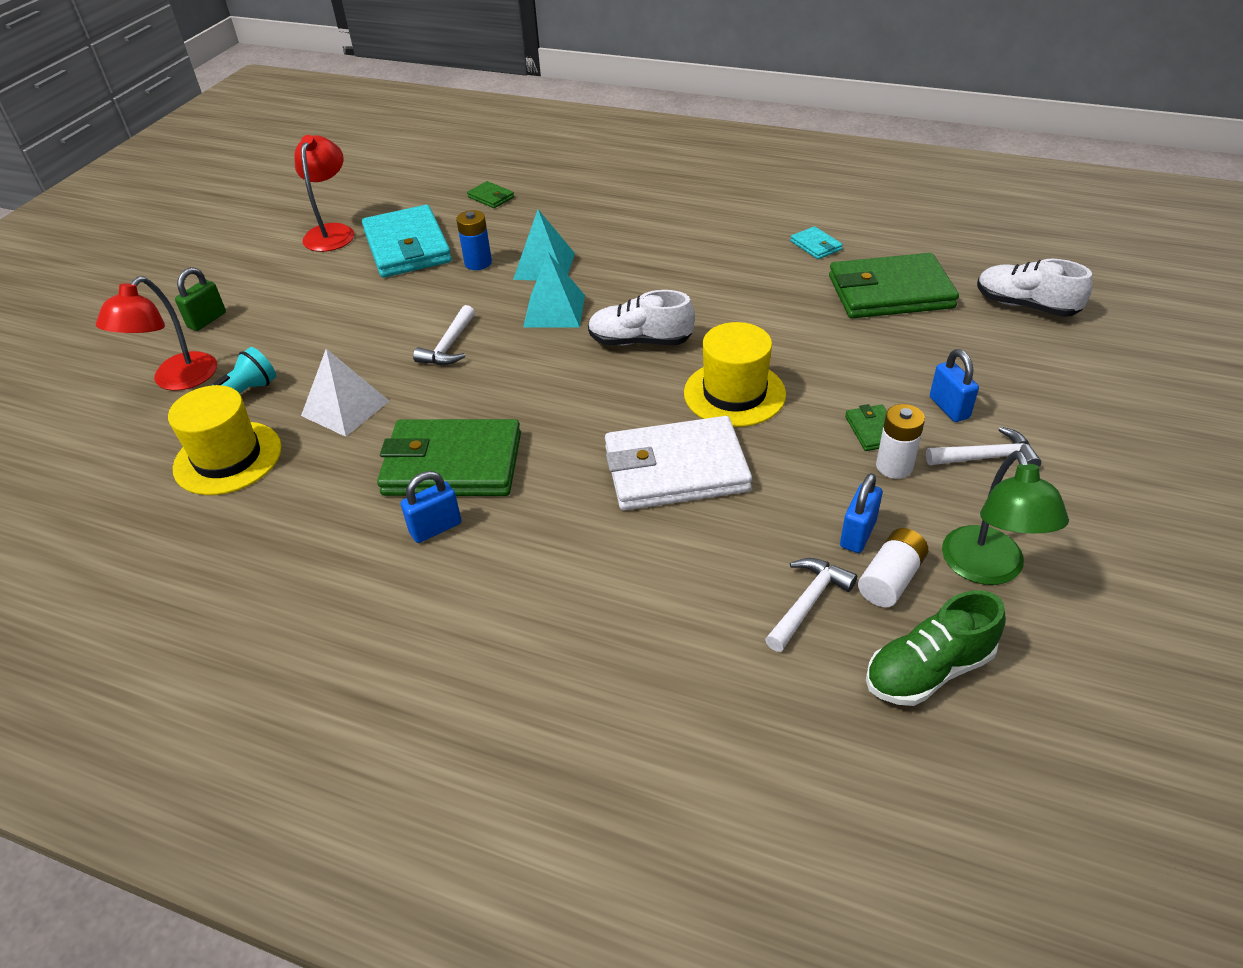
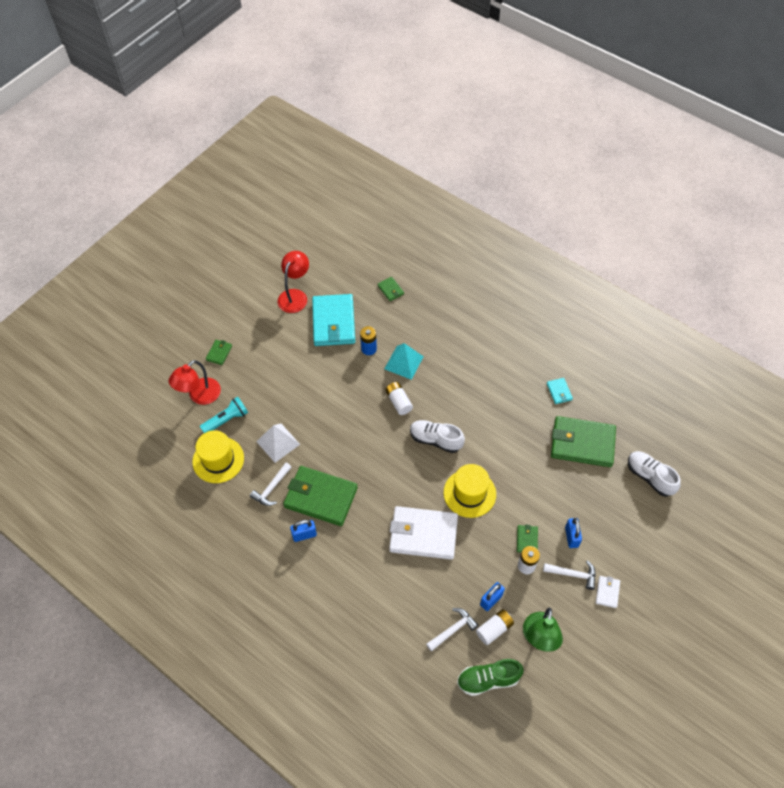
camera: 15 degrees right, 15 degrees up
green padlock [175,267,226,331] -> green wallet [206,340,232,365]
white hammer [413,305,475,365] -> white hammer moved to [250,463,292,506]
turquoise pyramid [523,252,585,328] -> white battery [385,382,413,415]
none -> white wallet [596,576,620,608]

